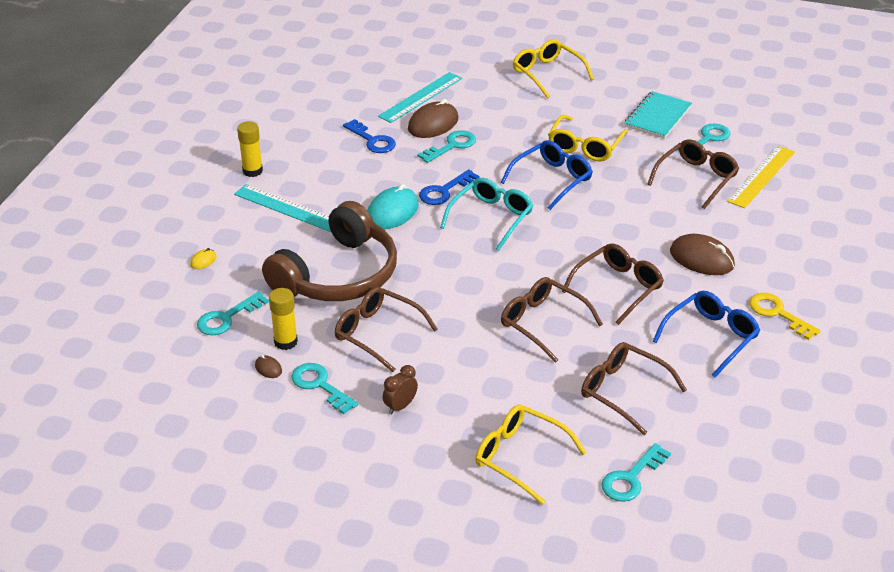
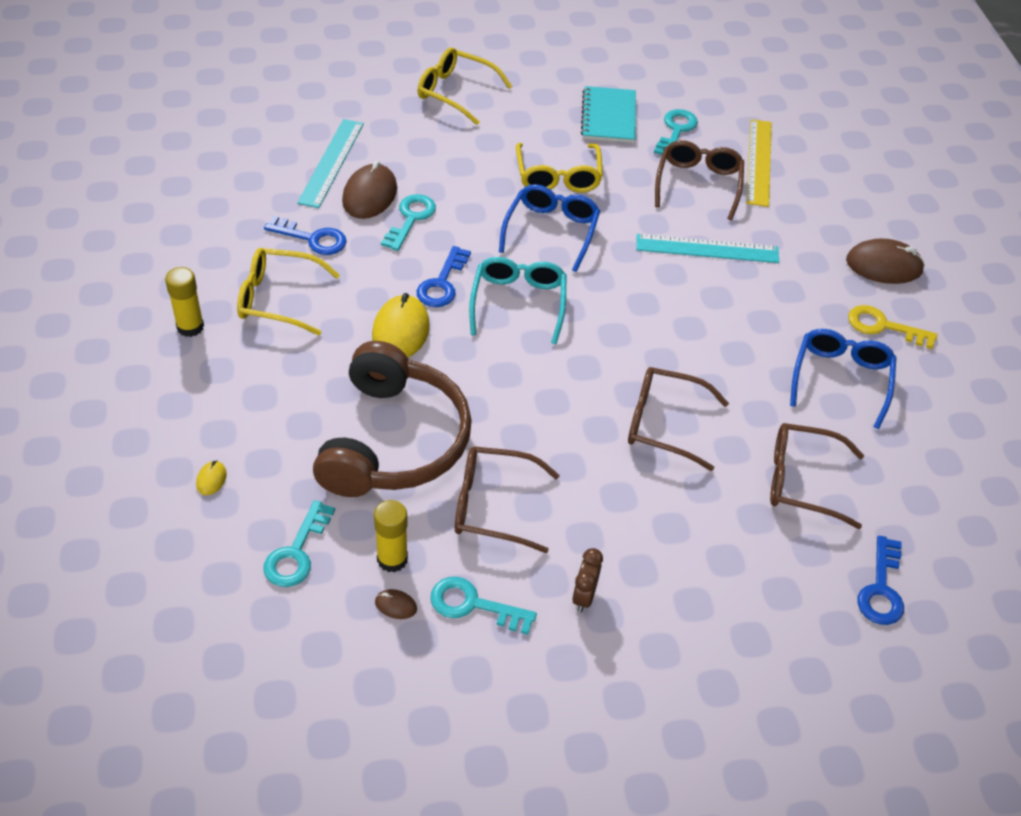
camera: 30 degrees left, 10 degrees up
turquoise ruler [234,184,331,232] -> turquoise ruler moved to [636,234,779,263]
turquoise mouse [367,184,419,229] -> yellow mouse [372,293,430,358]
yellow glasses [475,405,587,505] -> yellow glasses moved to [237,248,340,335]
brown glasses [562,243,664,325] -> none
turquoise key [601,443,671,502] -> blue key [857,536,904,625]
brown mouse [670,234,735,275] -> brown mouse moved to [846,238,925,284]

